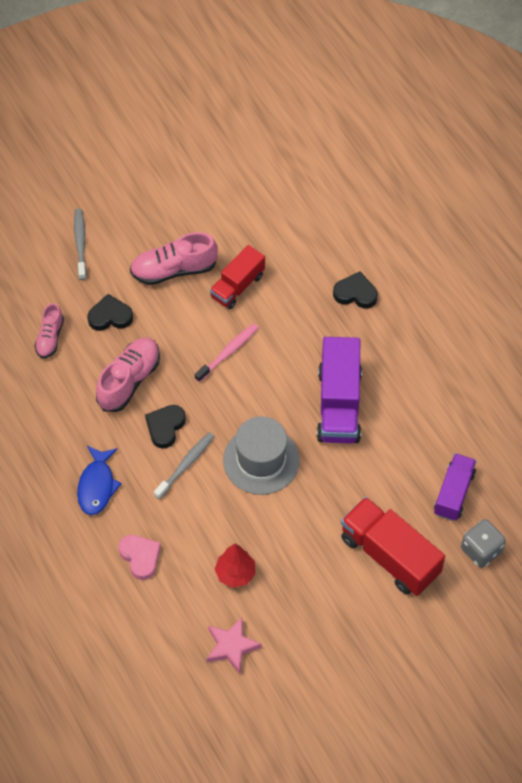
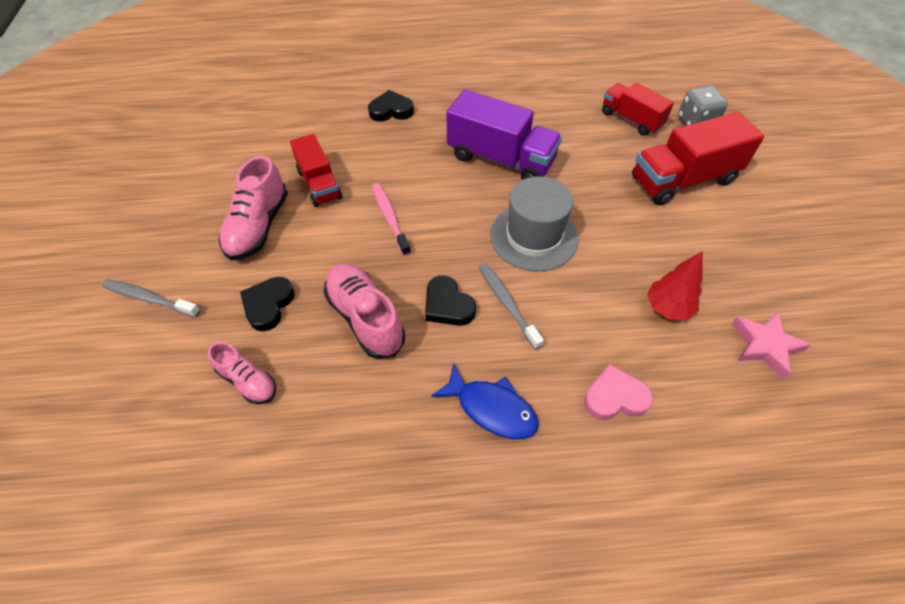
camera: 65 degrees left, 5 degrees down
black heart [333,271,378,308] -> black heart turned 45 degrees clockwise [368,90,414,122]
purple truck [434,453,476,521] -> red truck [602,83,674,135]

